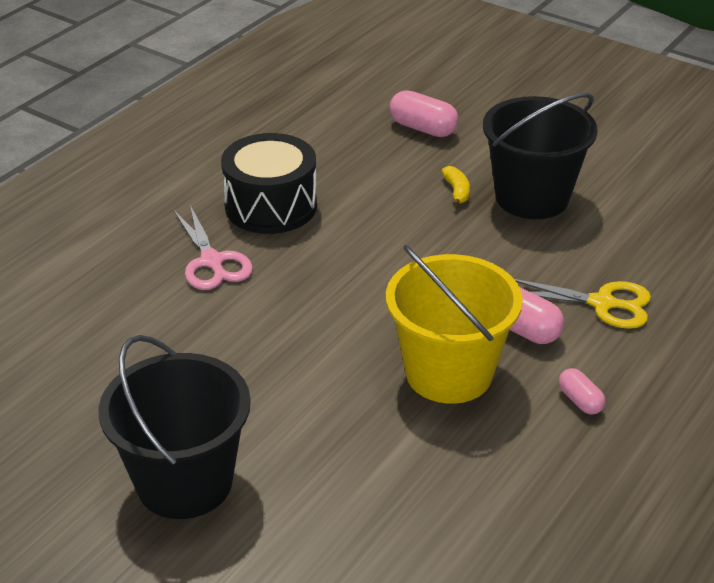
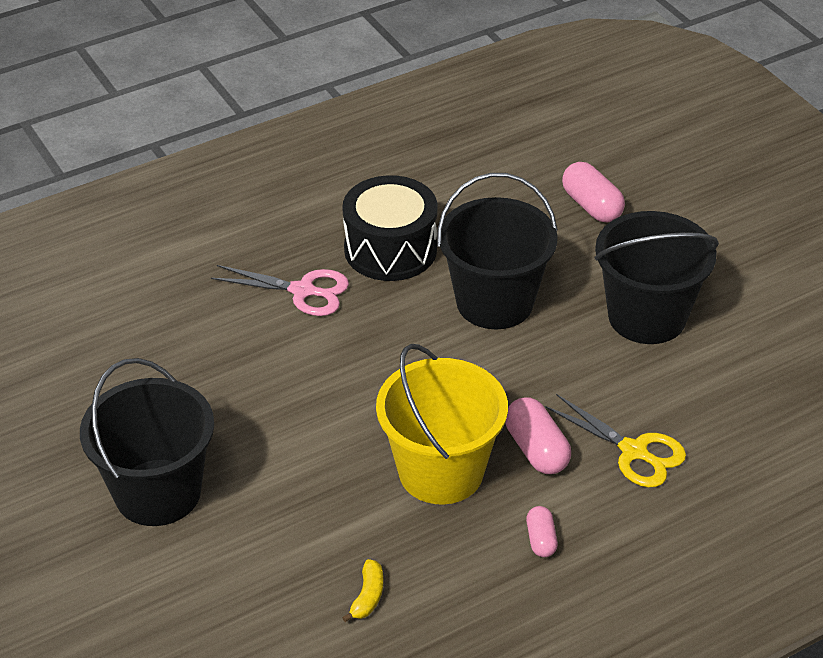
camera: 25 degrees right, 5 degrees up
pink scissors [174,205,253,290] -> pink scissors turned 75 degrees counterclockwise [211,265,349,316]
yellow banana [442,166,470,206] -> yellow banana moved to [342,559,383,622]
none -> black bucket [437,173,558,329]

